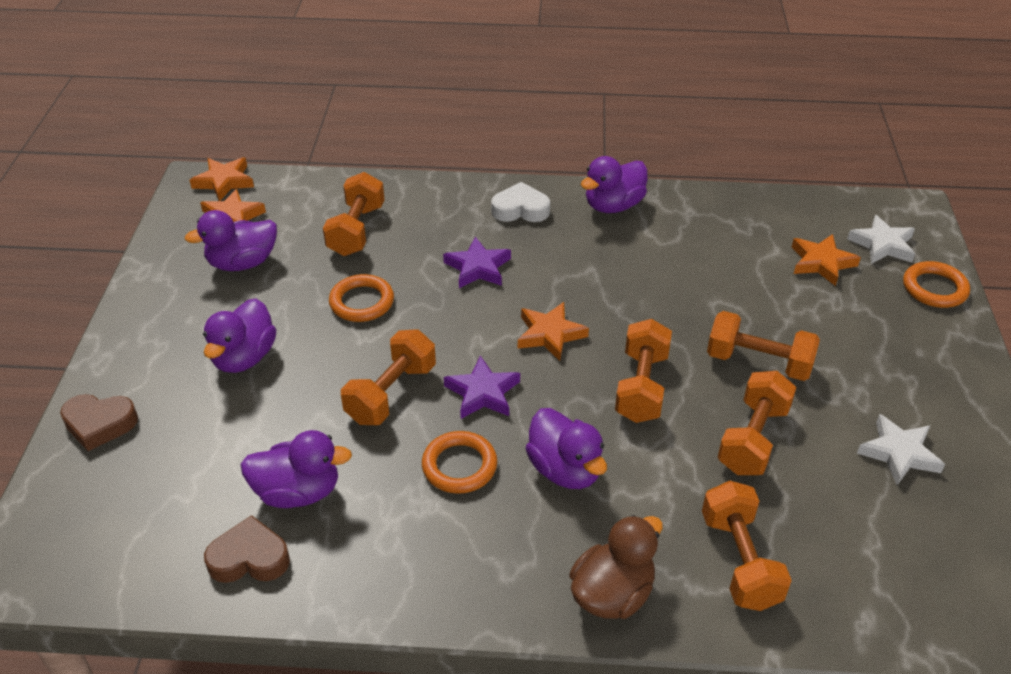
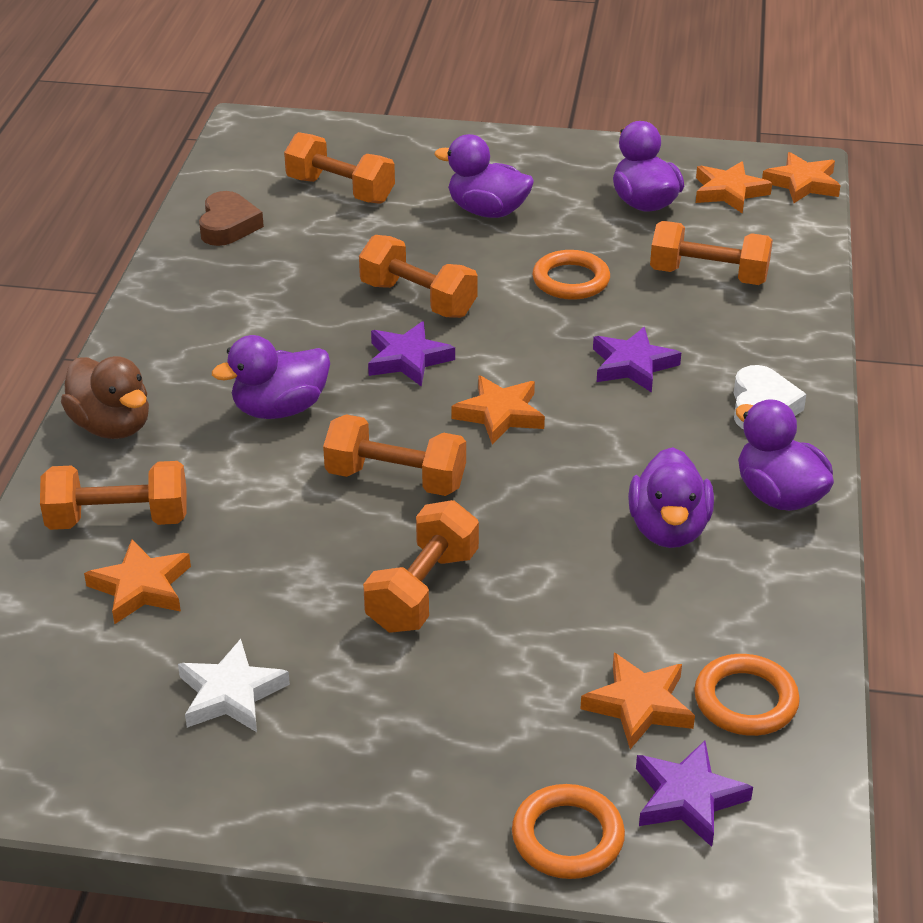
camera: 95 degrees right, 5 degrees down
brown heart [60,394,138,451] -> none
purple duck [241,430,352,508] -> purple duck moved to [628,447,714,548]
orange ring [422,431,497,494] -> orange ring moved to [694,654,800,736]
orange dumbbell [718,371,797,475] -> orange dumbbell moved to [284,132,395,204]
white star [847,215,915,264] -> purple star [636,741,753,847]
none -> orange star [84,539,191,624]

